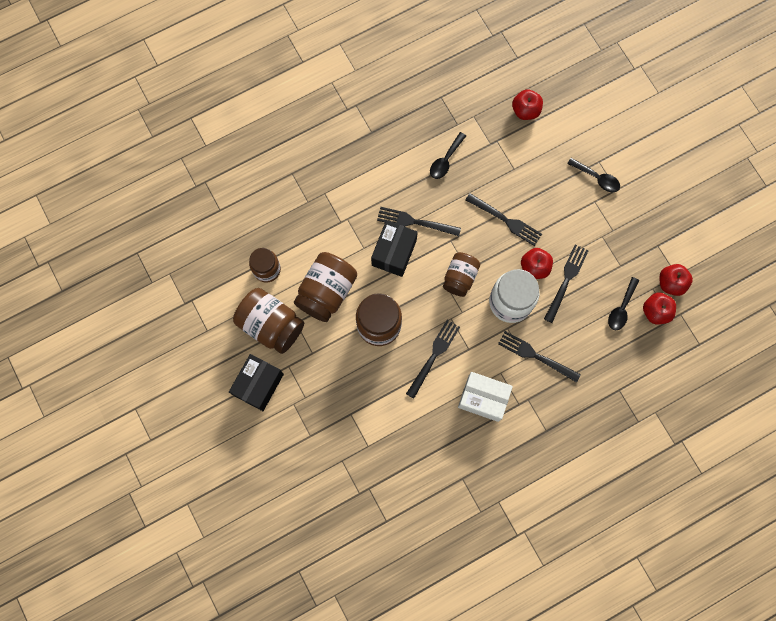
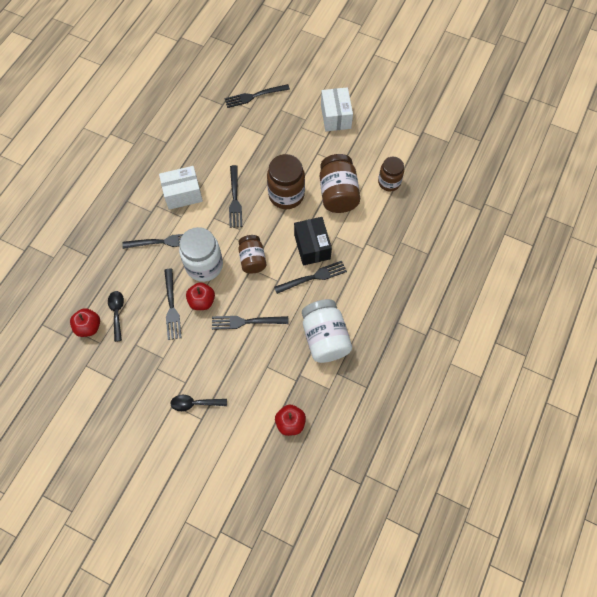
camera: 145 degrees right, 10 degrees down
black box [229,354,284,411] -> white box [321,87,353,131]
brown jar [233,288,304,354] -> none
black spoon [430,132,466,179] -> white jar [302,299,352,363]
red apple [659,264,693,296] -> none
none -> black fork [224,84,290,108]

